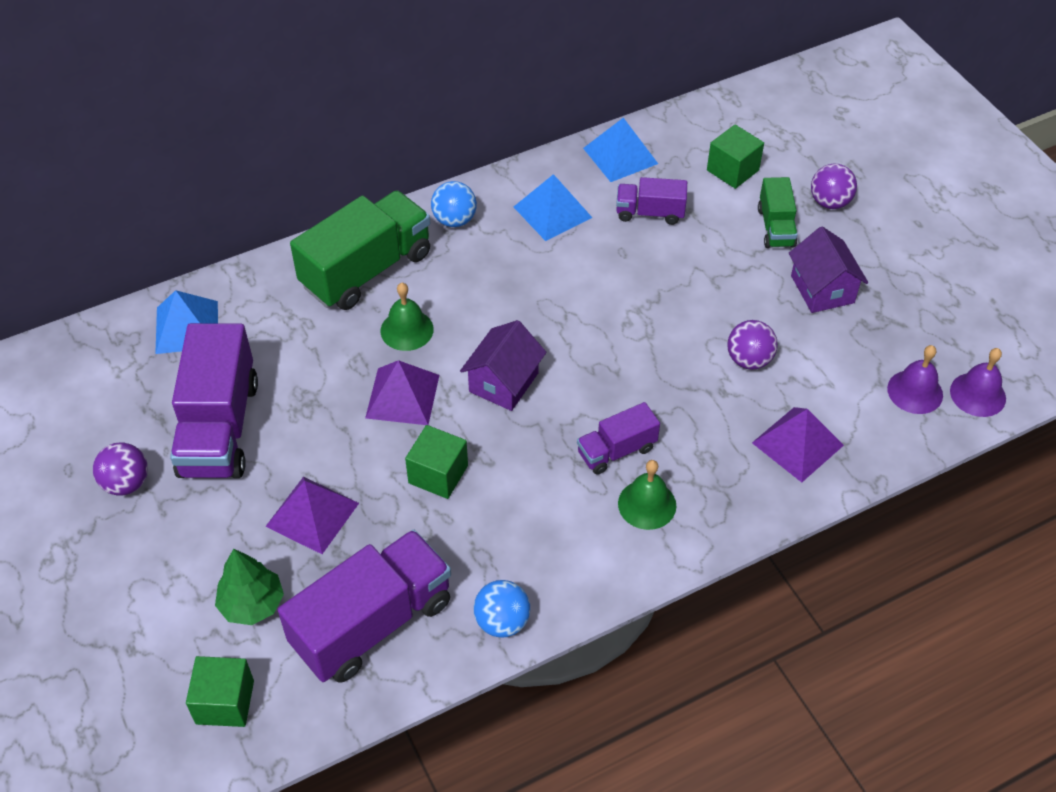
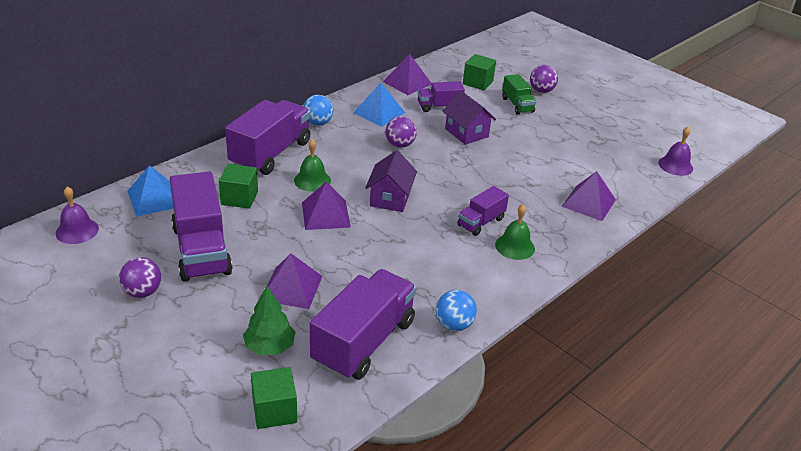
camera: 20 degrees left, 15 degrees down
green truck [290,191,430,310] -> purple truck [225,100,310,175]
green cube [405,425,468,499] -> green cube moved to [219,164,258,209]
blue pyramid [583,118,658,182] -> purple pyramid [383,54,432,95]
purple ball [727,320,778,370] -> purple ball moved to [385,116,417,148]
purple house [789,227,868,313] -> purple house moved to [442,90,496,145]
purple bell [887,345,943,414] -> purple bell moved to [56,186,99,244]

